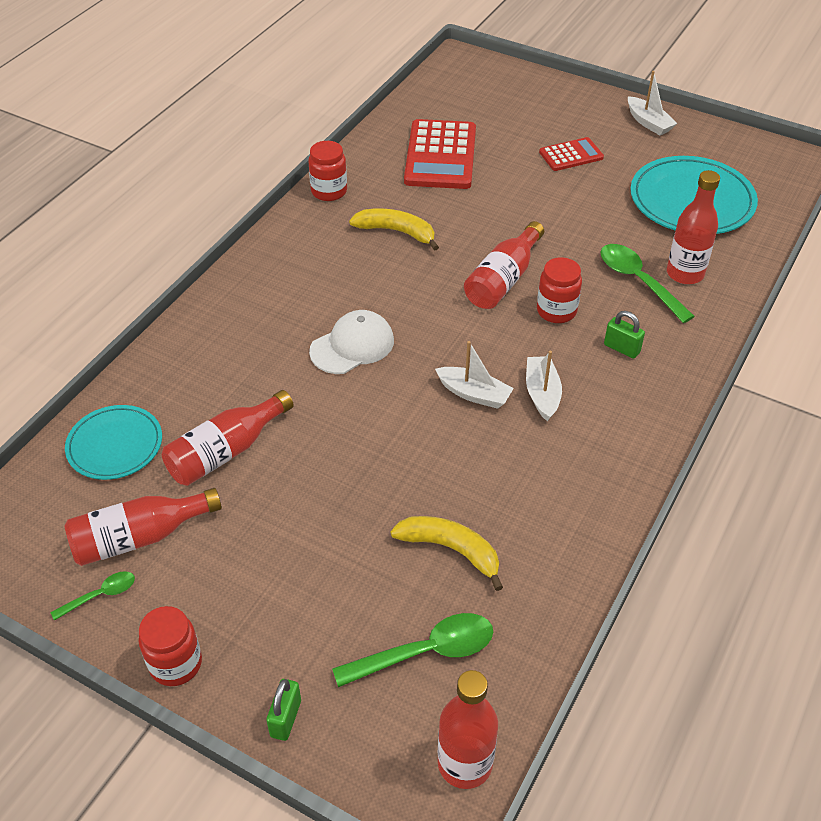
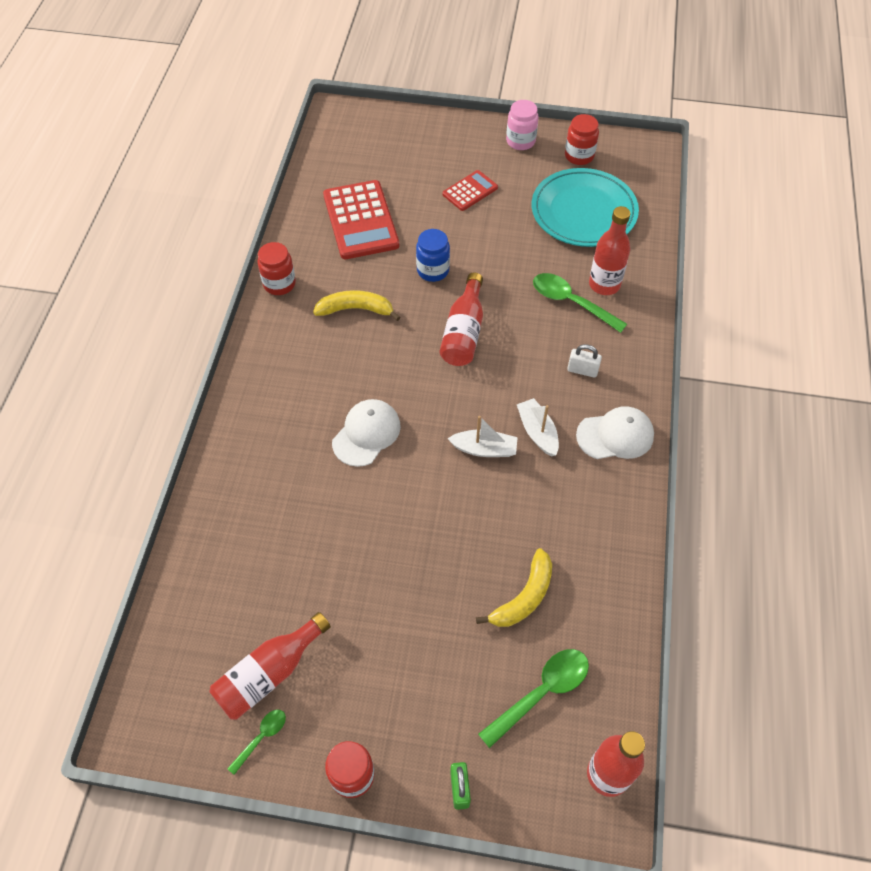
camera: 20 degrees left, 10 degrees up
turquoise plate [65,405,162,480] -> none
red bottle [162,390,294,486] -> none
yellow banana [391,516,503,591] -> yellow banana turned 120 degrees clockwise [476,548,552,627]
red jar [537,257,582,323] -> red jar moved to [565,114,599,165]
green padlock [604,311,645,359] -> white padlock [567,344,602,378]
white boat [628,71,677,135] -> pink jar [506,100,538,150]
none -> blue jar [416,229,450,282]
none -> white cap [576,406,654,459]

